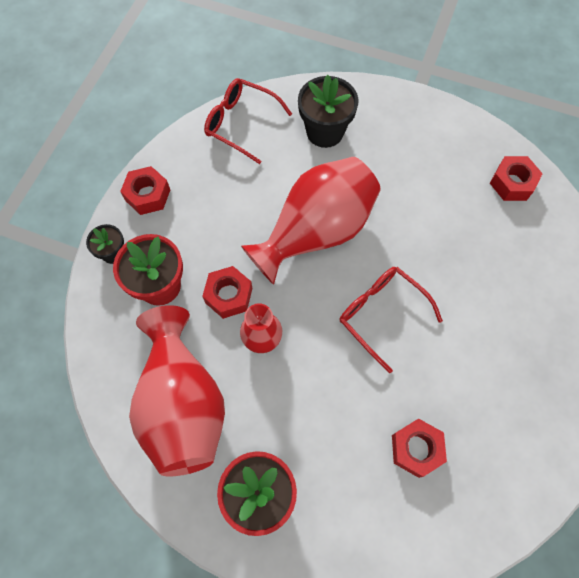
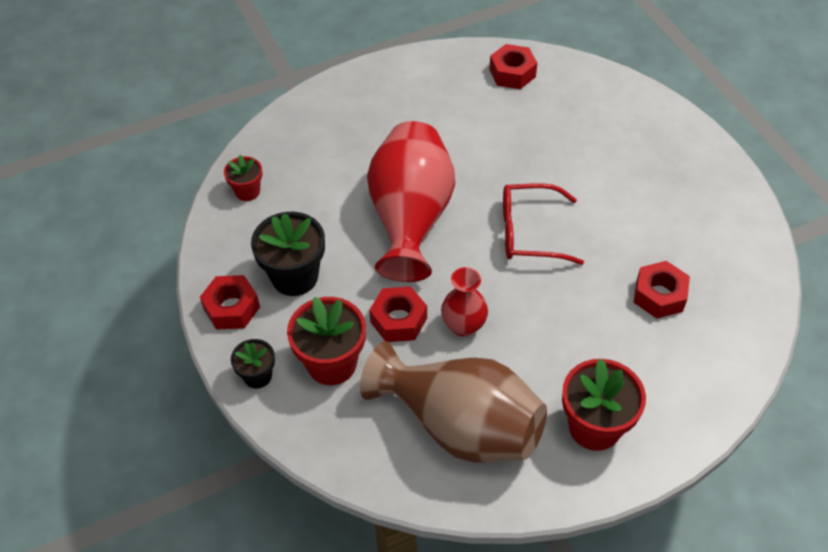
camera: 45 degrees left, 15 degrees down
red vase [129,305,225,476] -> brown vase [360,341,547,463]
red glasses [204,78,292,164] -> red flower pot [224,155,262,201]
black flower pot [298,75,358,148] -> black flower pot moved to [251,212,325,296]

